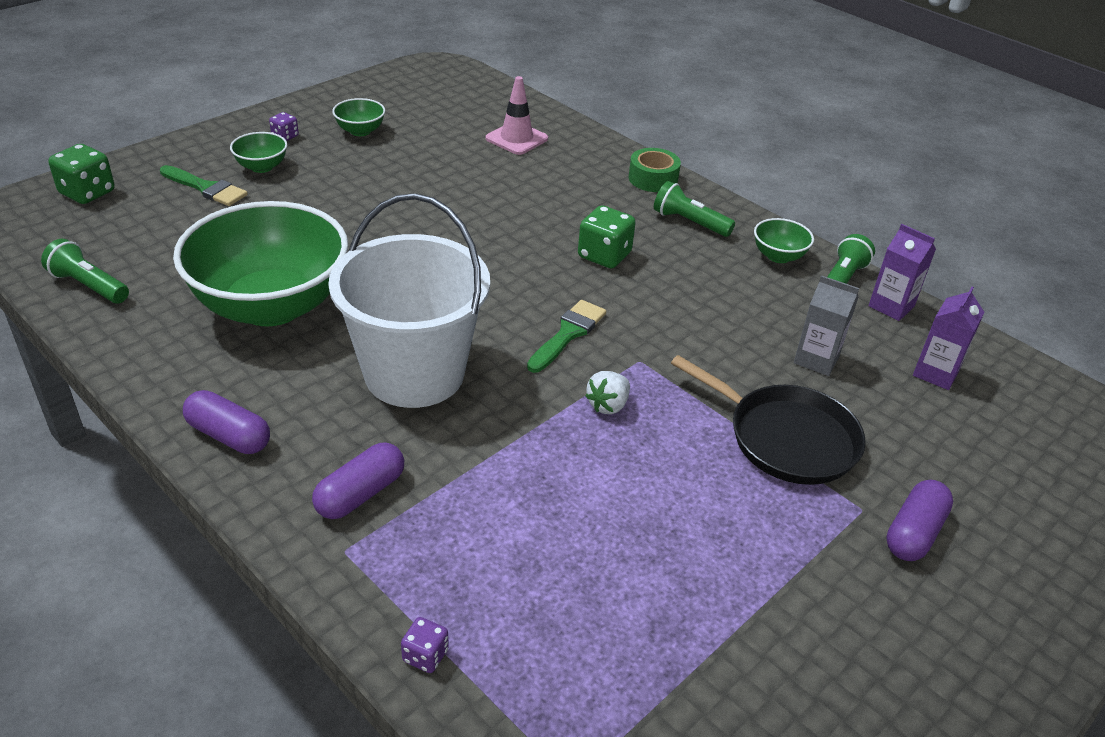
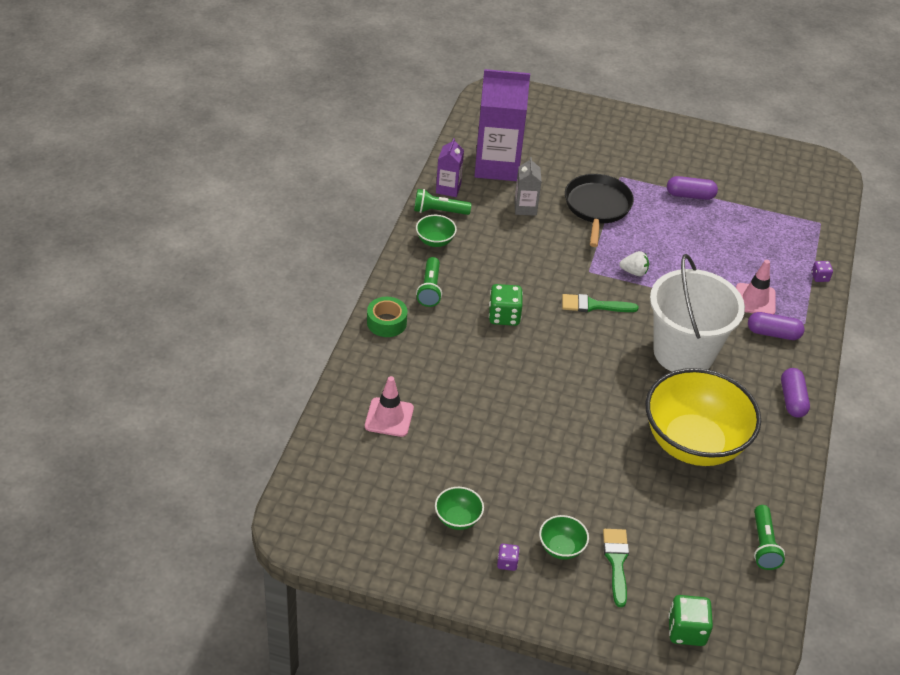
camera: 120 degrees left, 5 degrees up
green bowl [173,201,348,326] -> yellow bowl [645,368,761,466]
purple capsule [886,480,953,561] -> purple capsule moved to [667,176,718,200]
purple carton [913,287,984,390] -> purple carton [474,69,530,181], size x2.07
none -> pink traffic cone [736,260,776,314]

